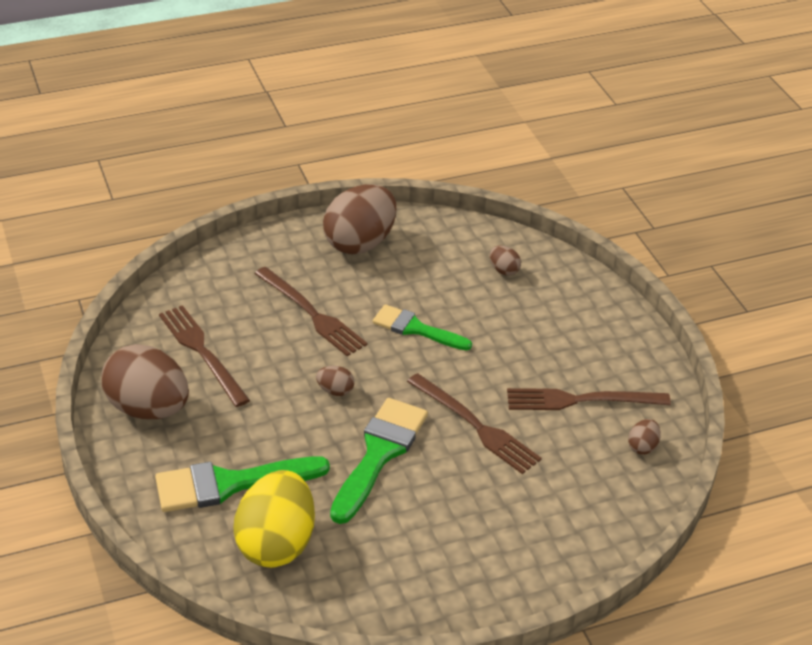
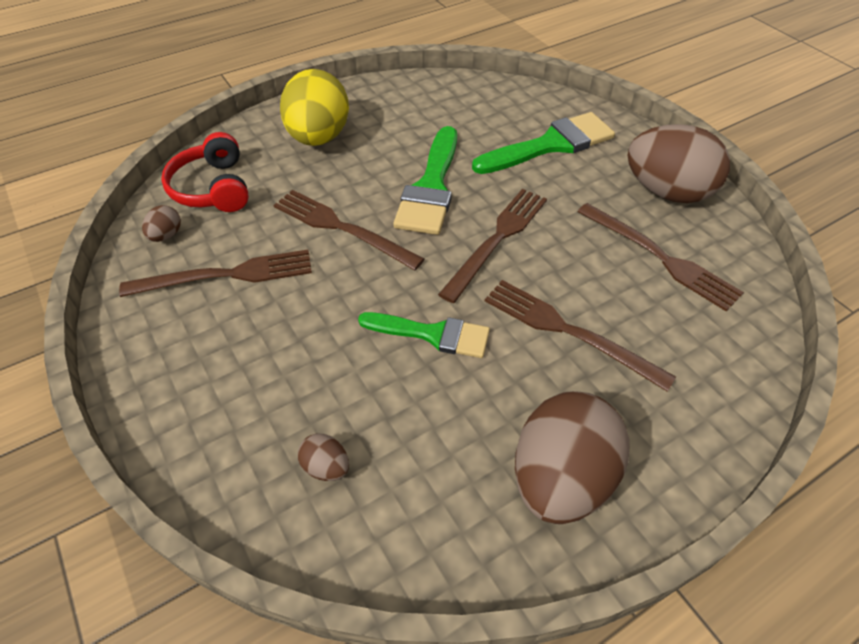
camera: 170 degrees right, 10 degrees up
yellow egg [233,470,315,568] -> yellow egg moved to [280,69,349,146]
brown egg [316,366,355,396] -> brown fork [438,189,547,303]
none -> red headphones [161,132,249,212]

